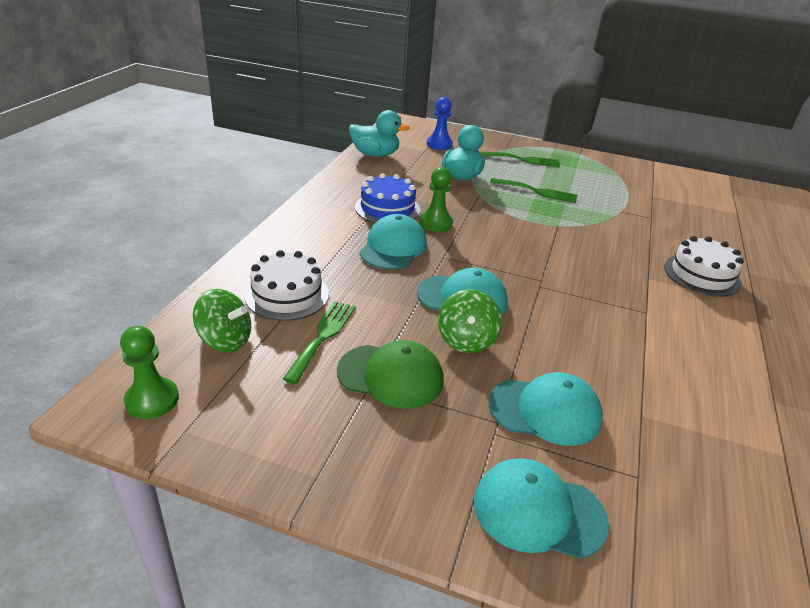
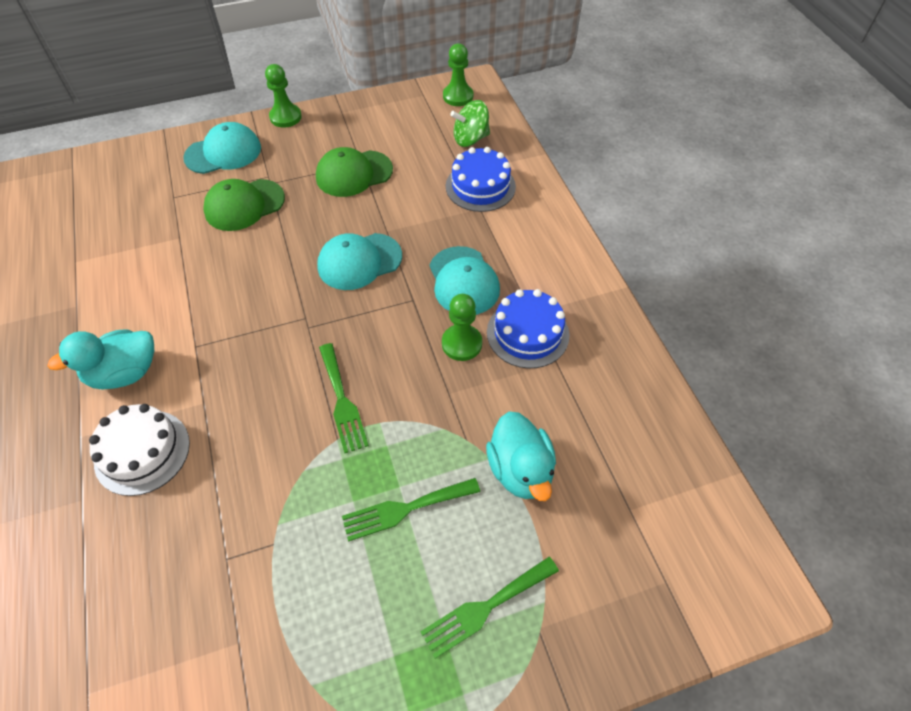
camera: 145 degrees right, 20 degrees up
white cake [245,250,329,321] -> blue cake [446,147,516,212]
green fork [283,301,356,384] -> green fork moved to [319,343,369,453]
turquoise duck [349,110,410,157] -> turquoise duck moved to [47,329,154,390]
blue pawn [427,97,453,150] -> none
green spinning top [438,289,502,353] -> none
turquoise cap [488,372,603,446] -> green cap [203,179,285,231]
none -> green pawn [265,64,302,127]

